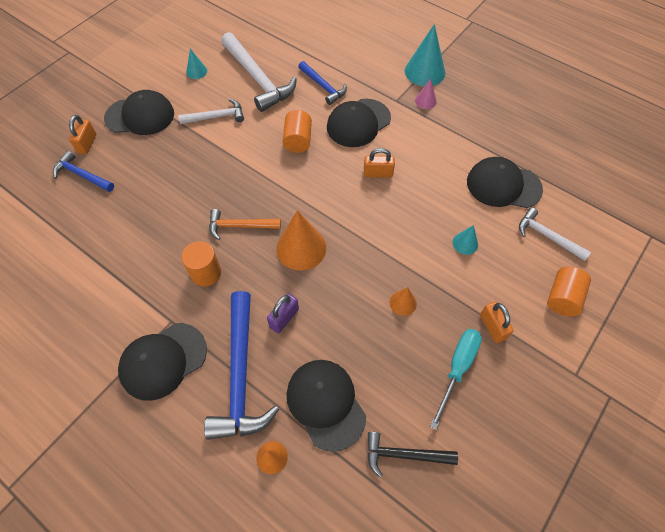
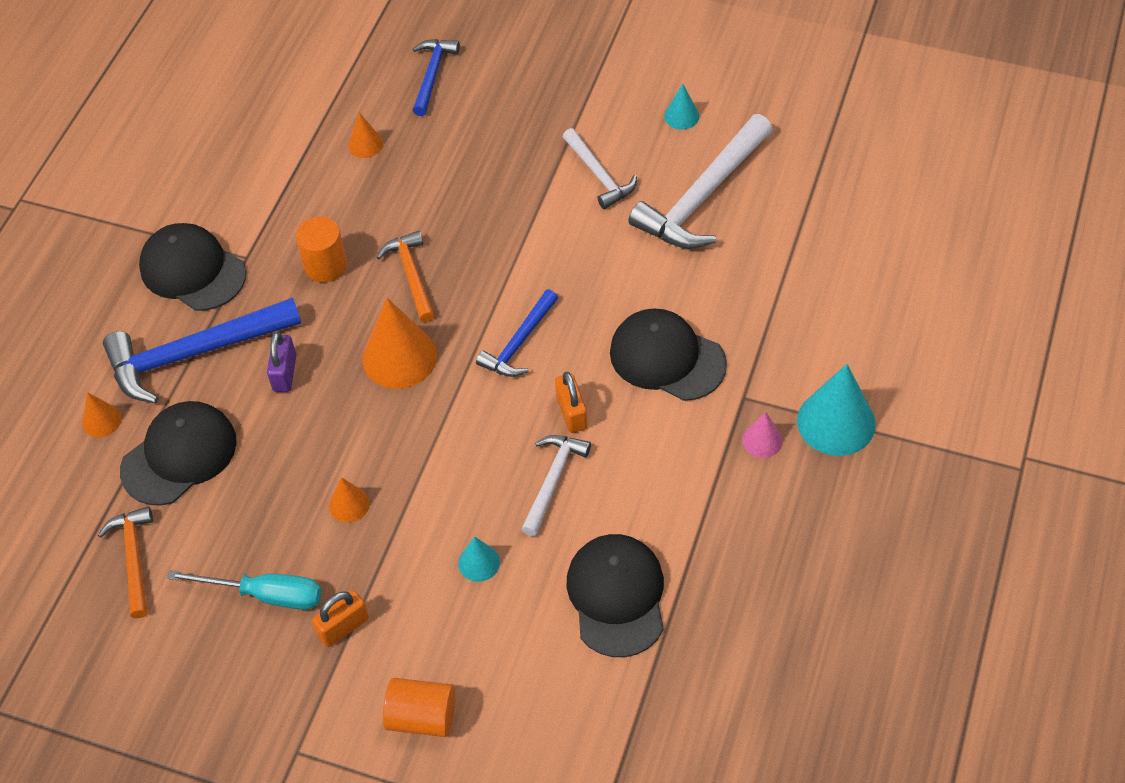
camera: 75 degrees right, 5 degrees down
orange padlock [69,115,96,154] -> none
black cap [104,90,174,135] -> none
purple padlock [267,293,299,333] -> purple padlock turned 75 degrees clockwise [267,332,296,392]
orange cylinder [282,110,312,153] -> none
blue hammer [298,61,347,105] -> blue hammer moved to [476,289,558,377]
black hammer [367,432,458,478] -> orange hammer [98,506,153,618]
white hammer [519,208,591,261] -> white hammer moved to [521,435,591,536]
none -> orange cone [348,112,383,158]

